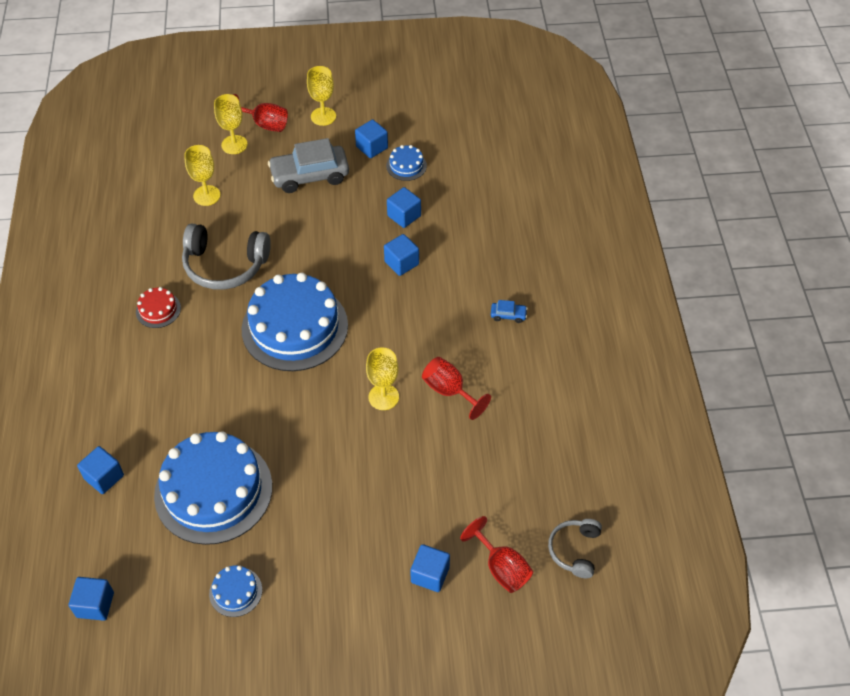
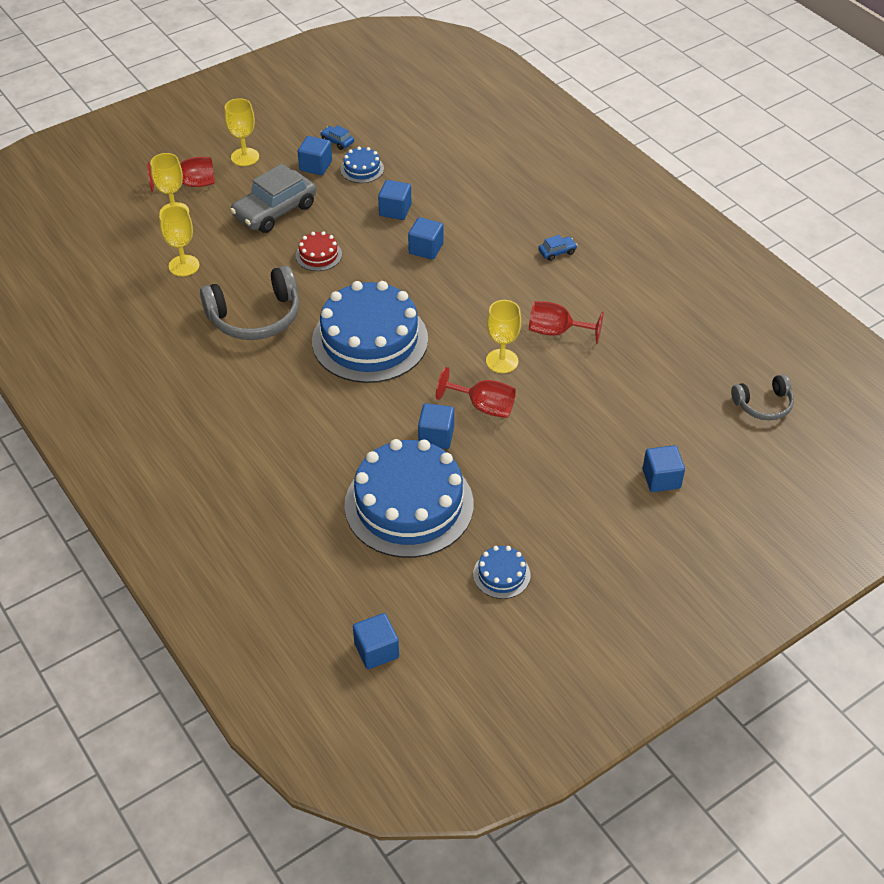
camera: 30 degrees left, 5 degrees down
blue cube [77,446,124,494] -> blue cube moved to [418,403,454,449]
red cake [136,287,181,328] -> red cake moved to [296,231,342,271]
red goblet [460,516,533,593] -> red goblet moved to [436,367,516,418]
grey headphones [548,519,602,578] -> grey headphones turned 90 degrees counterclockwise [731,374,794,420]
none -> blue car [320,125,354,150]

